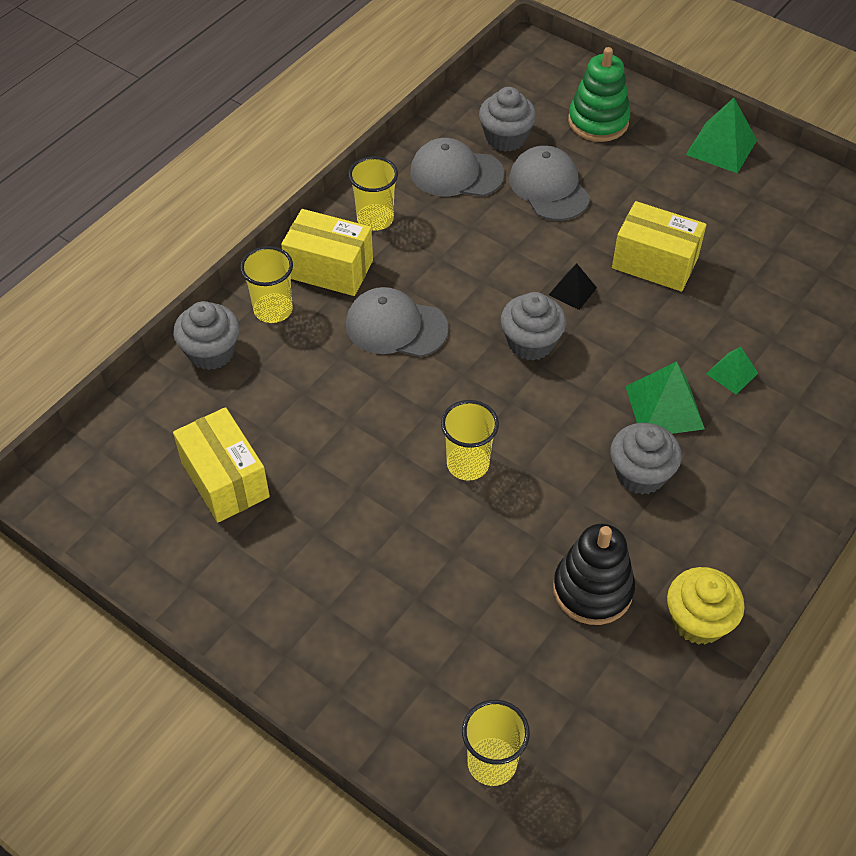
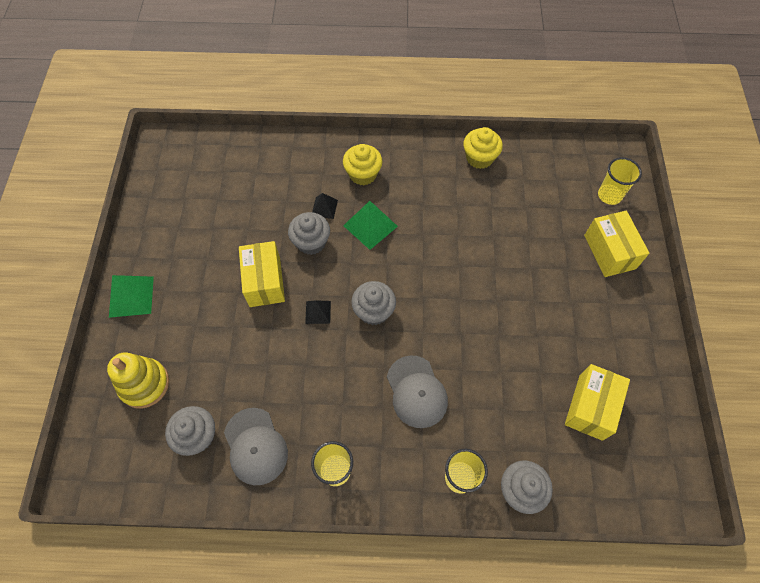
camera: 125 degrees left, 10 degrees up
yellow box [281,209,373,296] -> yellow box moved to [584,211,650,277]
yellow cup [441,400,499,480] -> none
grey cap [509,145,590,221] -> none
black stacking toy [553,524,635,625] -> none
green stacking toy [568,47,630,142] -> yellow stacking toy [107,352,169,409]
grey cupcake [610,423,682,495] -> grey cupcake moved to [288,212,330,255]
green pyramid [706,347,758,395] -> black pyramid [312,193,338,219]
none -> yellow cupcake [343,144,382,185]

